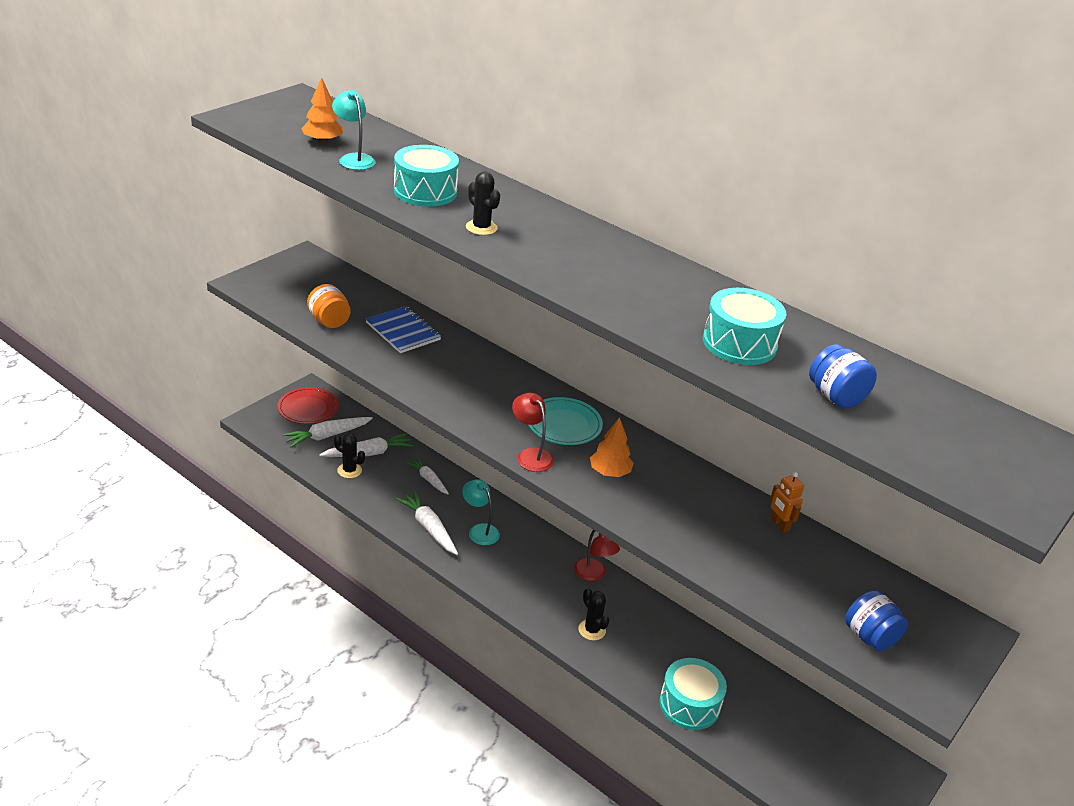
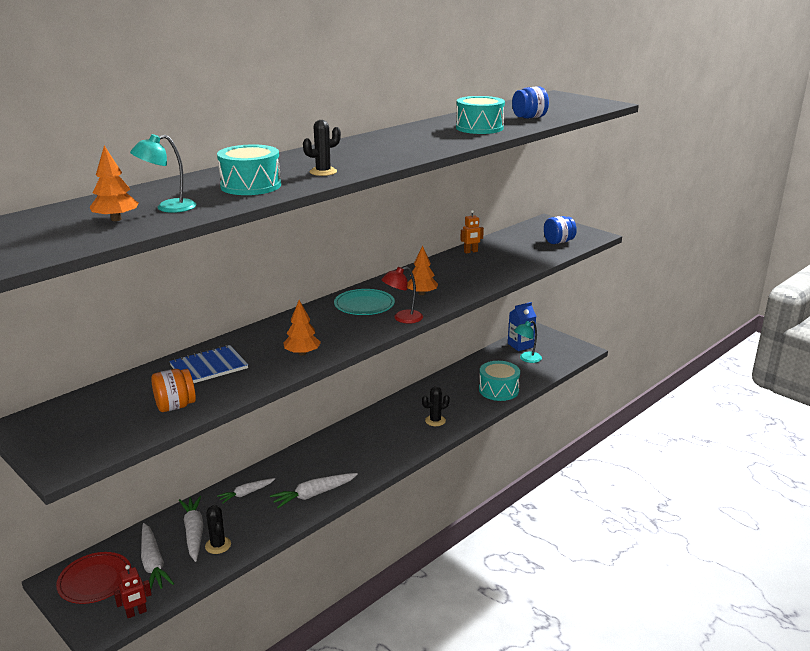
camera: 80 degrees left, 10 degrees down
black cactus [334,433,365,478] -> black cactus turned 60 degrees counterclockwise [205,505,231,554]
turquoise lamp [462,479,500,545] -> turquoise lamp moved to [514,321,542,363]
red lamp [574,530,620,581] -> none
none -> red robot [114,565,152,618]
none -> orange tree [283,300,321,355]
none -> blue carton [508,302,536,351]

